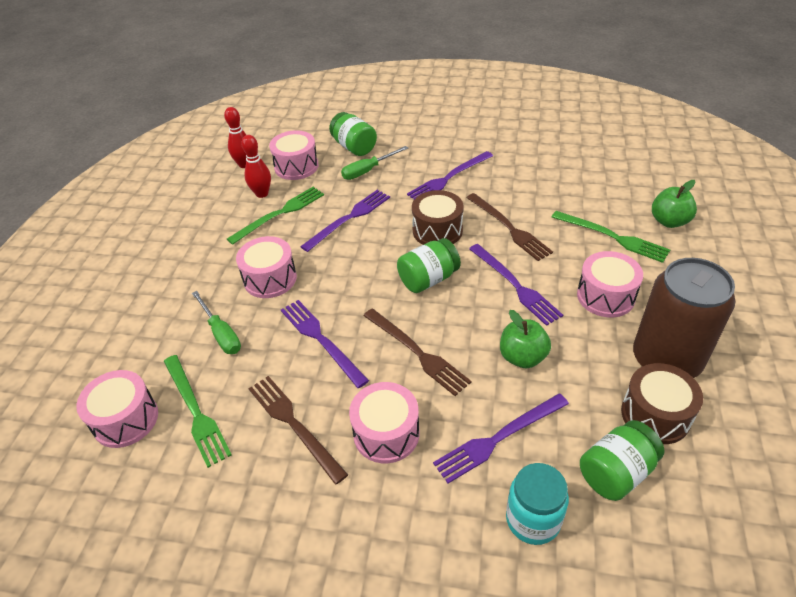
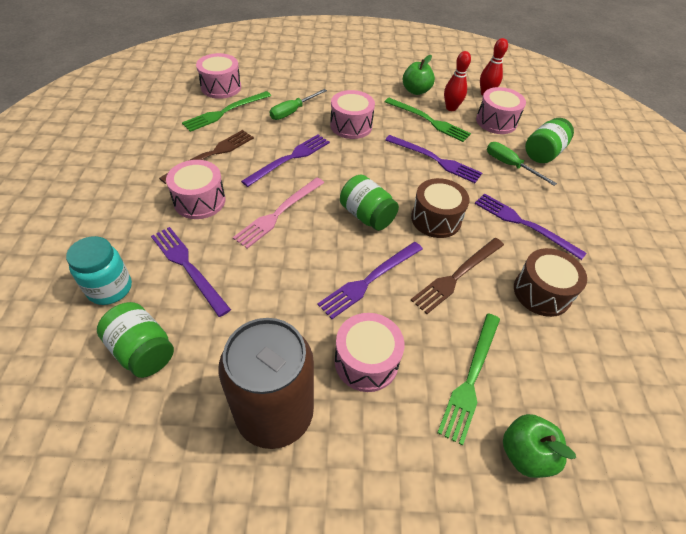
camera: 75 degrees right, 5 degrees up
brown fork [363,309,472,396] -> pink fork [233,177,324,249]
green apple [500,310,551,368] -> green apple moved to [403,55,435,95]
brown drum [621,363,703,444] -> brown drum moved to [514,248,587,317]

